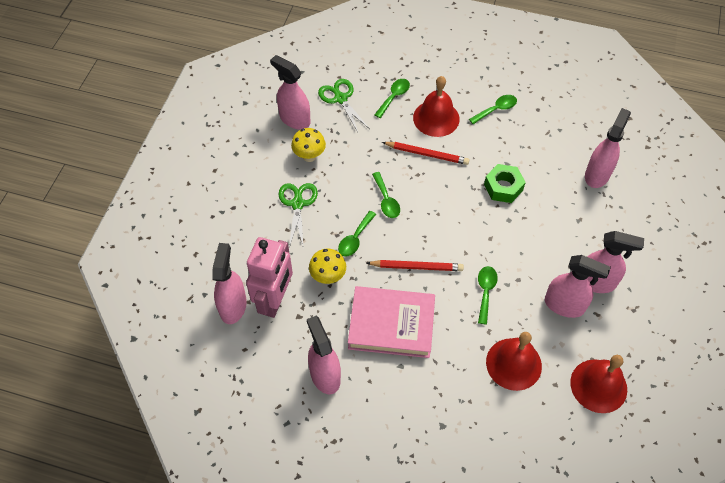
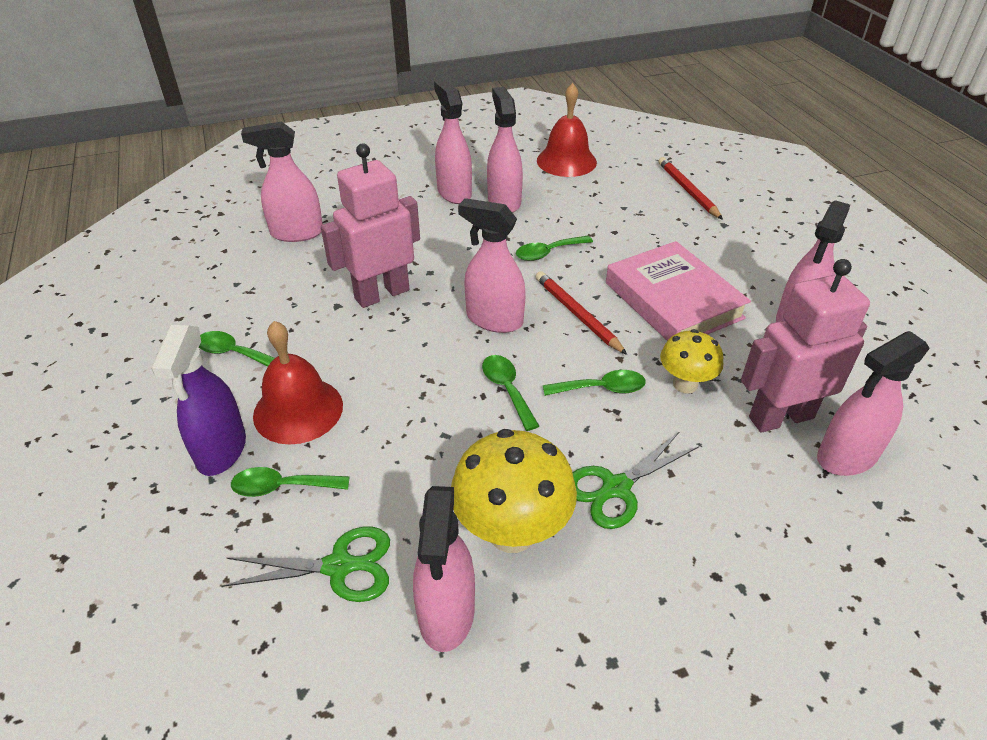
camera: 125 degrees left, 15 degrees down
yellow mushroom [291,128,326,162] -> yellow mushroom [451,429,577,553], size x1.65
green scissors [318,79,370,134] -> green scissors turned 120 degrees counterclockwise [222,527,390,602]
green spoon [372,172,400,218] -> green spoon turned 60 degrees counterclockwise [482,355,539,431]
red pencil [382,142,469,165] -> red pencil moved to [658,157,723,220]
green nut [484,164,526,203] -> pink robot [321,143,420,308]
red bell [486,332,542,391] -> none
none -> purple spray bottle [151,325,246,476]
none -> pink spray bottle [458,198,526,333]

